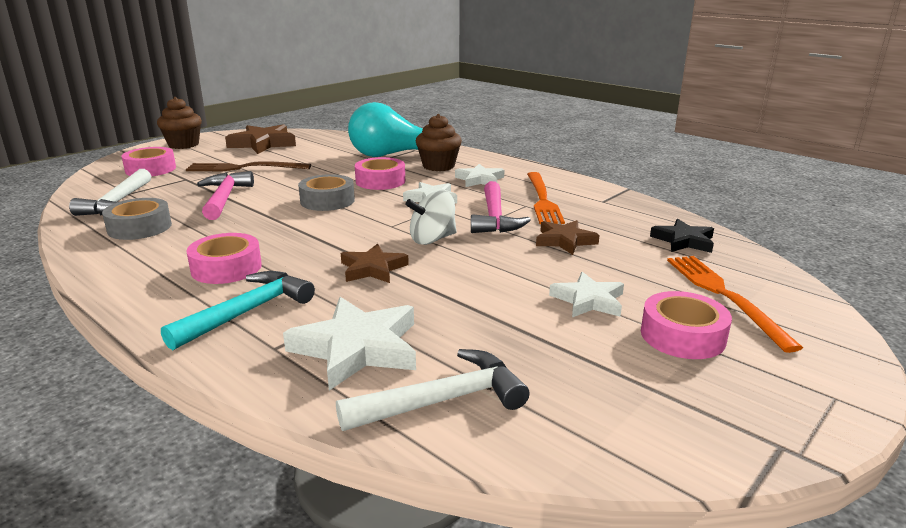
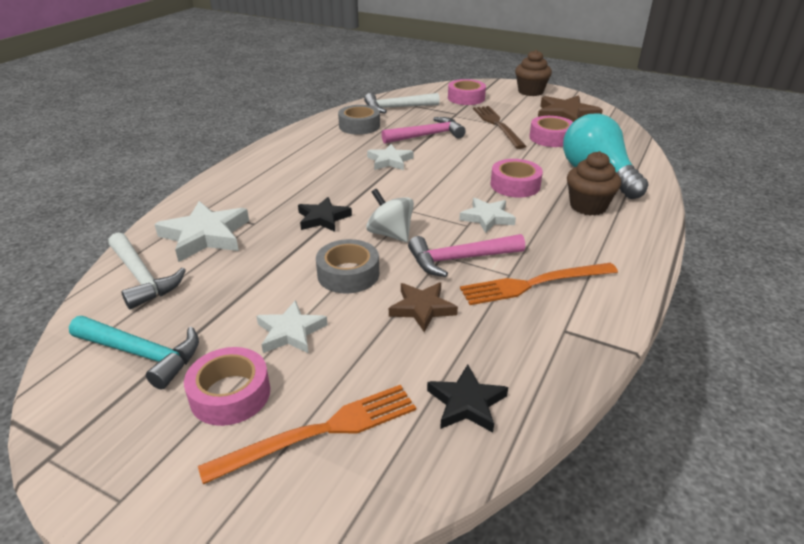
camera: 75 degrees right, 10 degrees up
turquoise hammer [161,271,315,350] -> turquoise hammer moved to [69,316,199,389]
pink tape [186,233,262,284] -> pink tape moved to [529,116,573,147]
grey tape [298,174,355,211] -> grey tape moved to [316,239,379,293]
brown star [341,244,409,283] -> black star [298,197,352,232]
white star [455,164,504,187] -> white star moved to [367,144,414,170]

